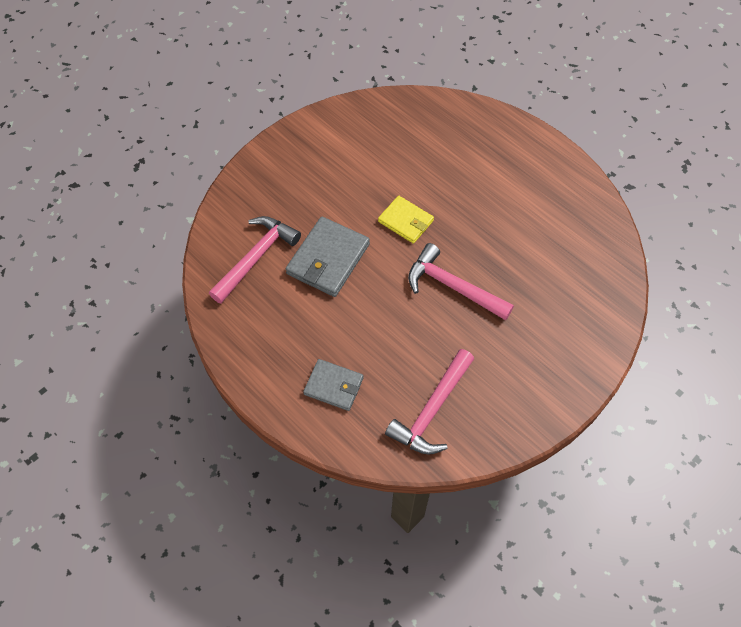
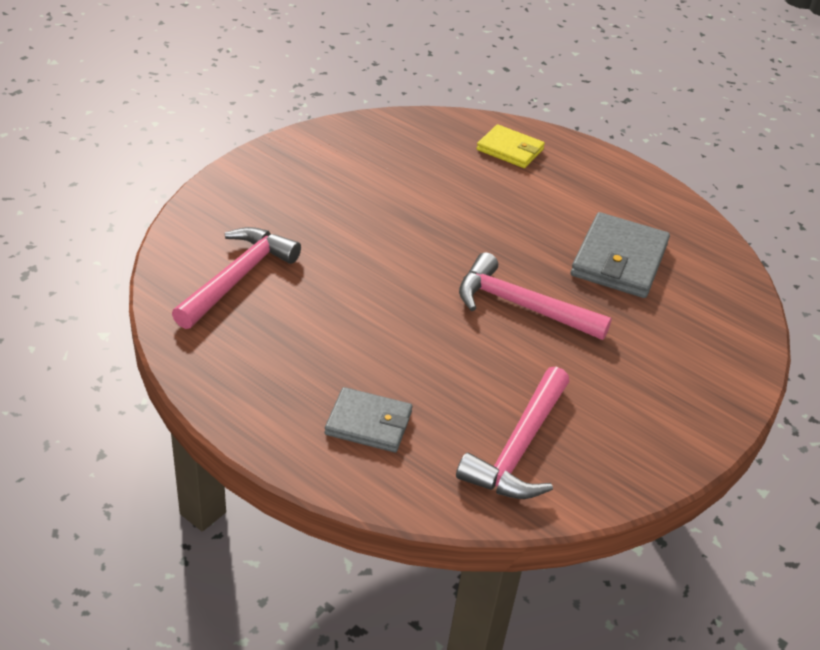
camera: 10 degrees left, 20 degrees down
grey wallet [286,217,370,297] -> grey wallet moved to [571,212,670,298]
yellow wallet [378,196,434,244] -> yellow wallet moved to [477,124,545,168]

